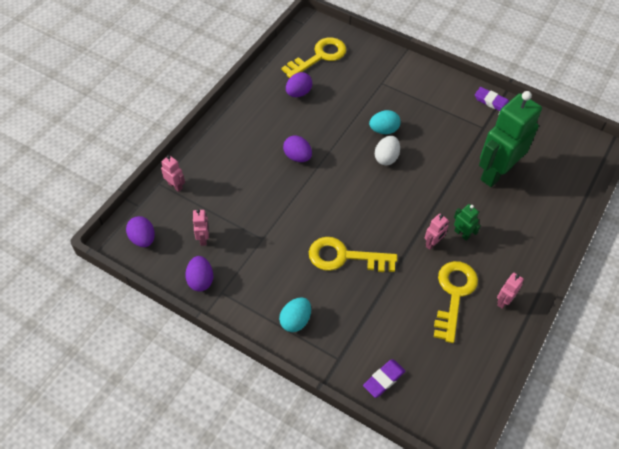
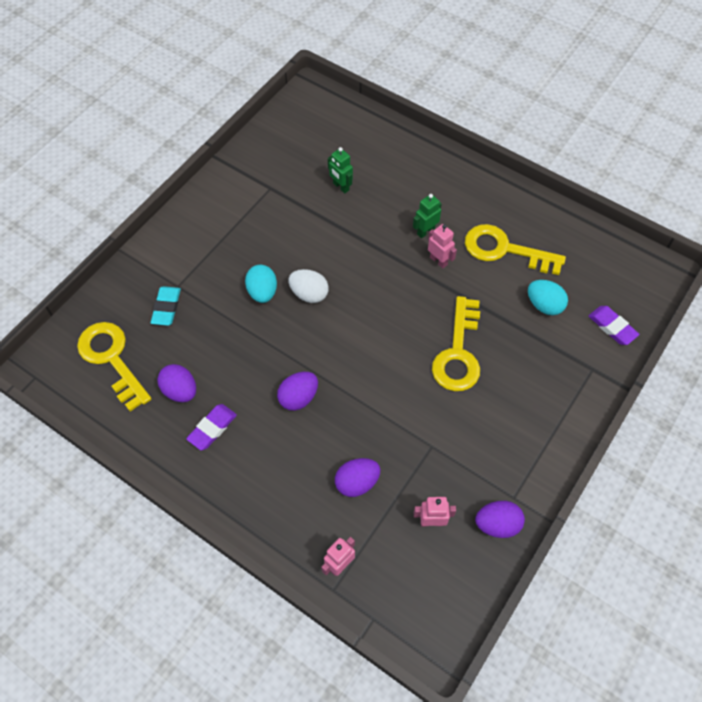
camera: 85 degrees left, 5 degrees up
purple egg [126,216,155,247] -> purple egg moved to [335,458,380,497]
turquoise egg [279,297,311,332] -> turquoise egg moved to [528,280,568,315]
purple eraser [475,87,509,111] -> purple eraser moved to [186,404,237,450]
green robot [479,91,542,187] -> green robot [328,147,353,193], size x0.41
pink robot [497,273,524,309] -> none
none -> turquoise eraser [151,286,181,326]

